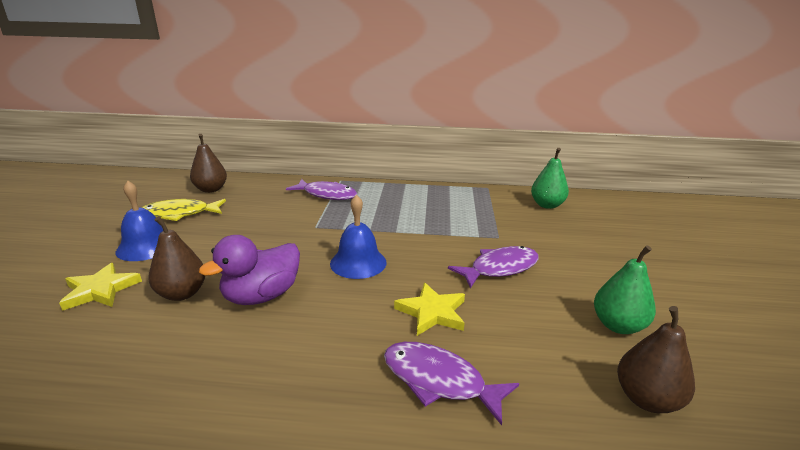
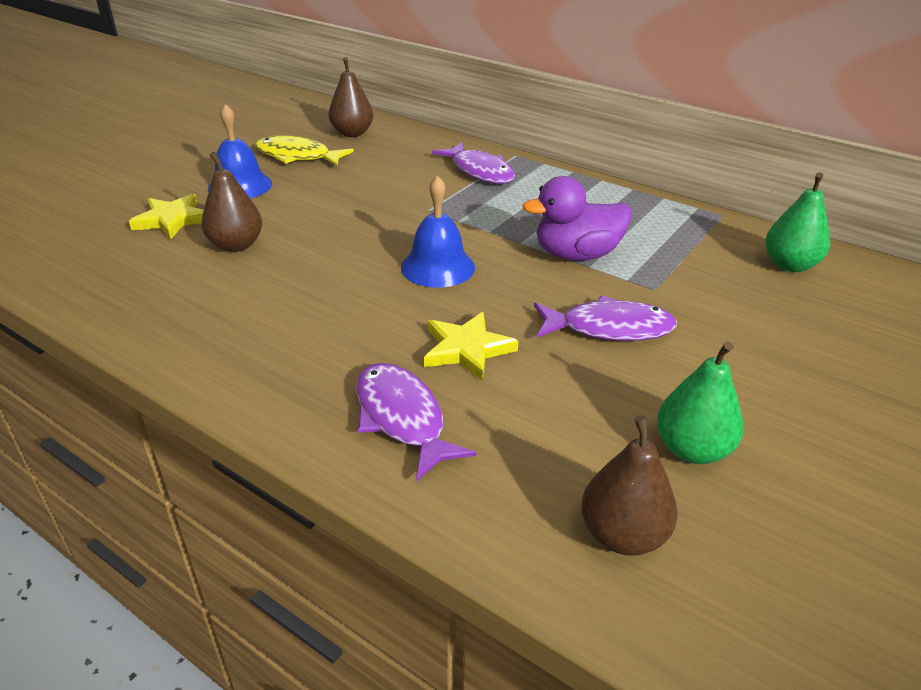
camera: 30 degrees right, 10 degrees up
purple duck [199,235,300,305] -> purple duck moved to [522,176,632,261]

